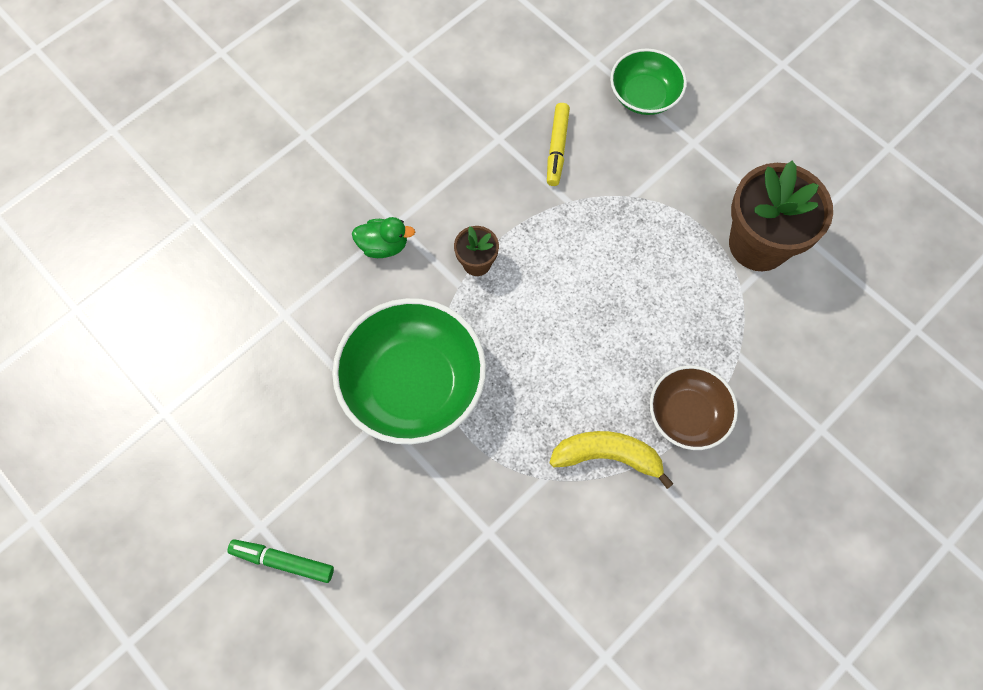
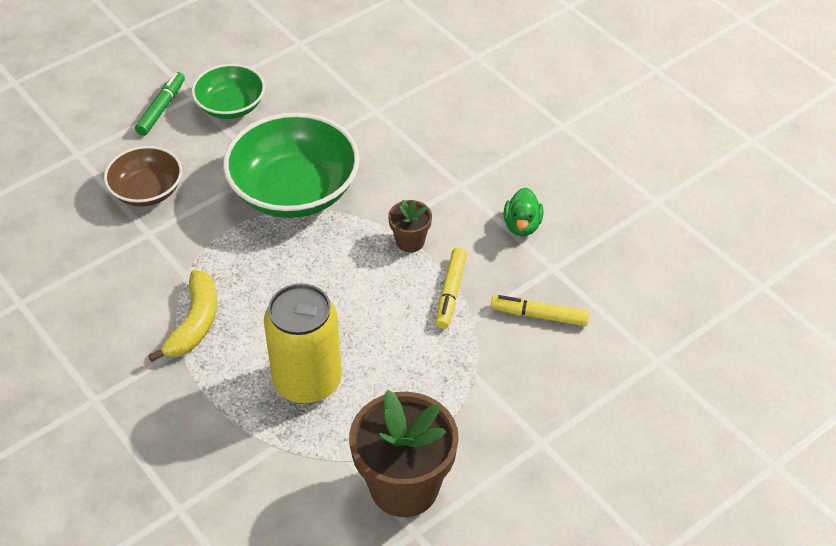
camera: 95 degrees right, 20 degrees down
green duck [352,217,415,258] -> green duck moved to [504,187,543,236]
green bowl [610,49,687,115] -> green bowl moved to [192,64,265,119]
brown bowl [650,366,738,450] -> brown bowl moved to [104,146,182,207]
none -> yellow can [264,283,342,404]
none -> yellow marker [435,248,467,329]

